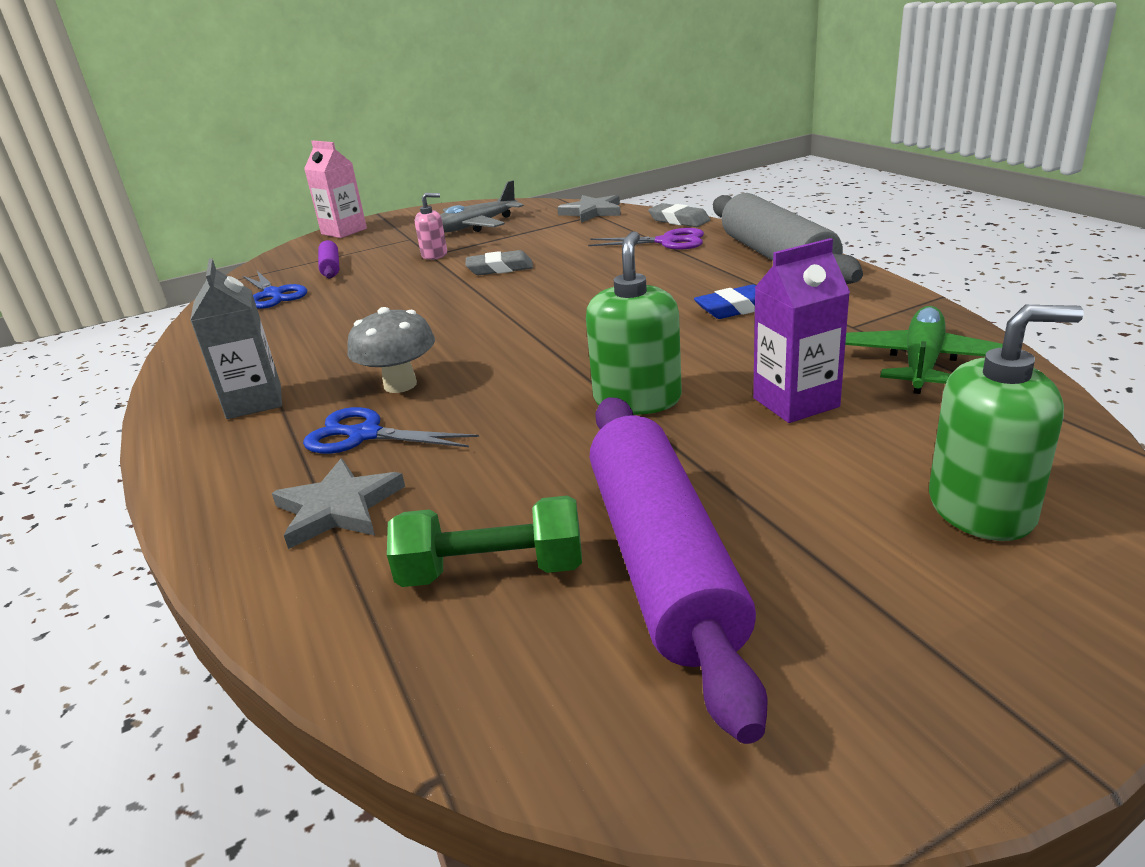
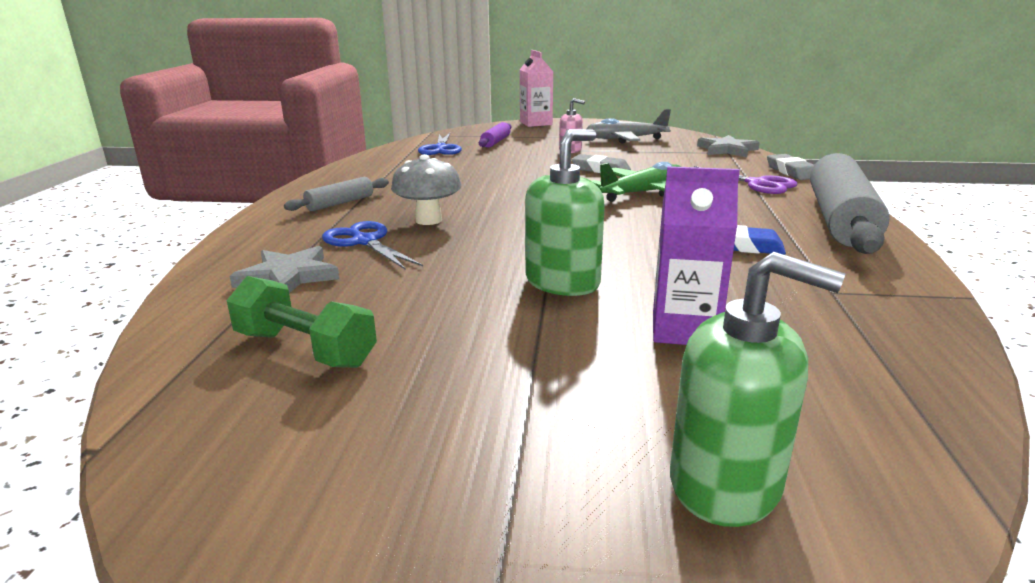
camera: 30 degrees right, 5 degrees down
grey carton [190,258,282,419] -> grey rolling pin [284,177,389,211]
purple rolling pin [590,397,768,744] -> none
green plane [845,306,1003,394] -> green plane moved to [592,162,681,202]

